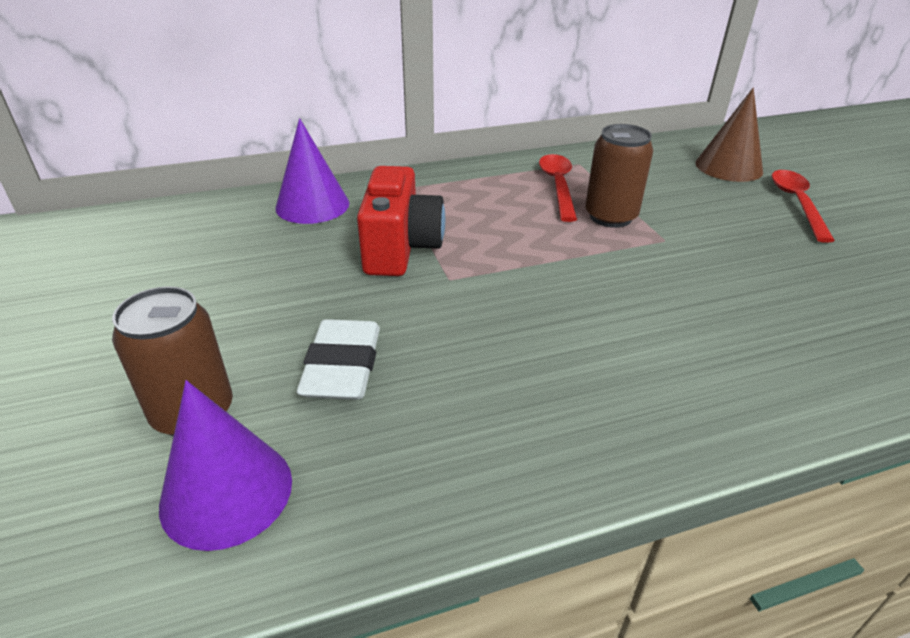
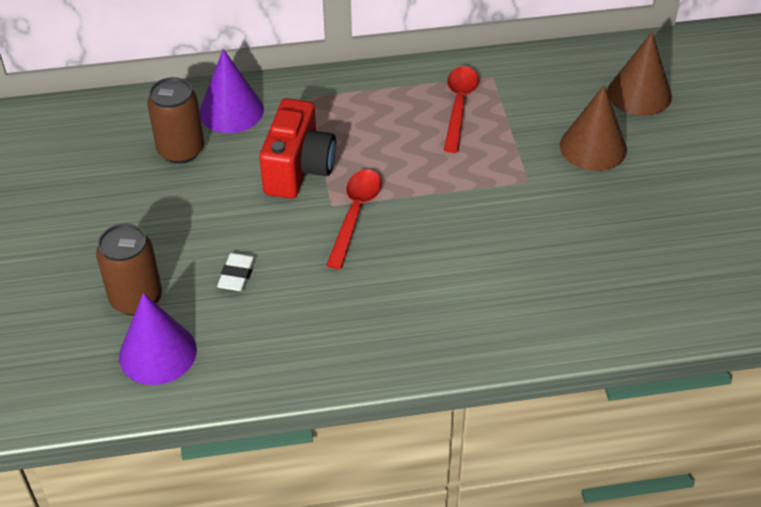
camera: 10 degrees right, 10 degrees up
white eraser [297,319,380,400] -> white eraser [217,253,256,291], size x0.60
brown can [585,124,653,228] -> brown can moved to [147,77,204,164]
red spoon [772,170,835,243] -> red spoon moved to [326,170,382,269]
none -> brown cone [560,85,627,171]

